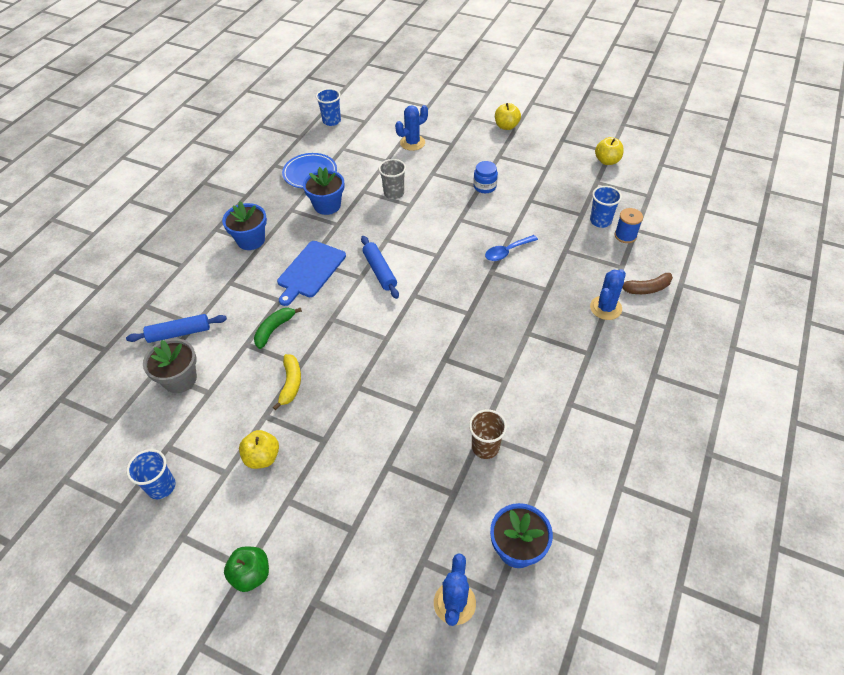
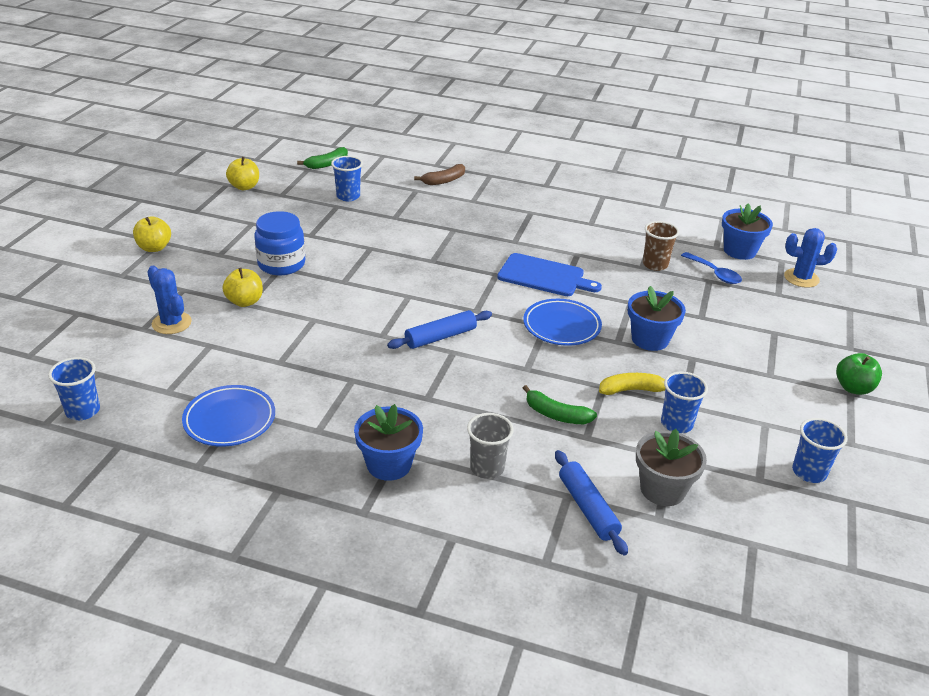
camera: 100 degrees left, 15 degrees down
yellow apple [239,430,279,469] -> yellow apple moved to [222,268,263,307]
blue cutting board [277,241,346,306] -> blue cutting board moved to [497,253,602,296]
blue flower pot [303,167,344,215] -> blue flower pot moved to [628,286,686,351]
grey cup [379,159,406,199] -> grey cup moved to [467,413,514,479]
blue jar [473,161,498,193] -> blue jar [254,211,305,275], size x1.57
blue spoon [485,235,538,261] -> blue spoon moved to [681,252,742,284]
blue cactus [590,269,626,320] -> none
blue spool [615,208,643,243] -> none
brown banana [622,273,673,294] -> brown banana turned 75 degrees clockwise [414,164,465,185]
none -> green banana [297,147,348,169]
none -> blue plate [523,299,602,346]
none -> blue cup [661,372,708,433]

